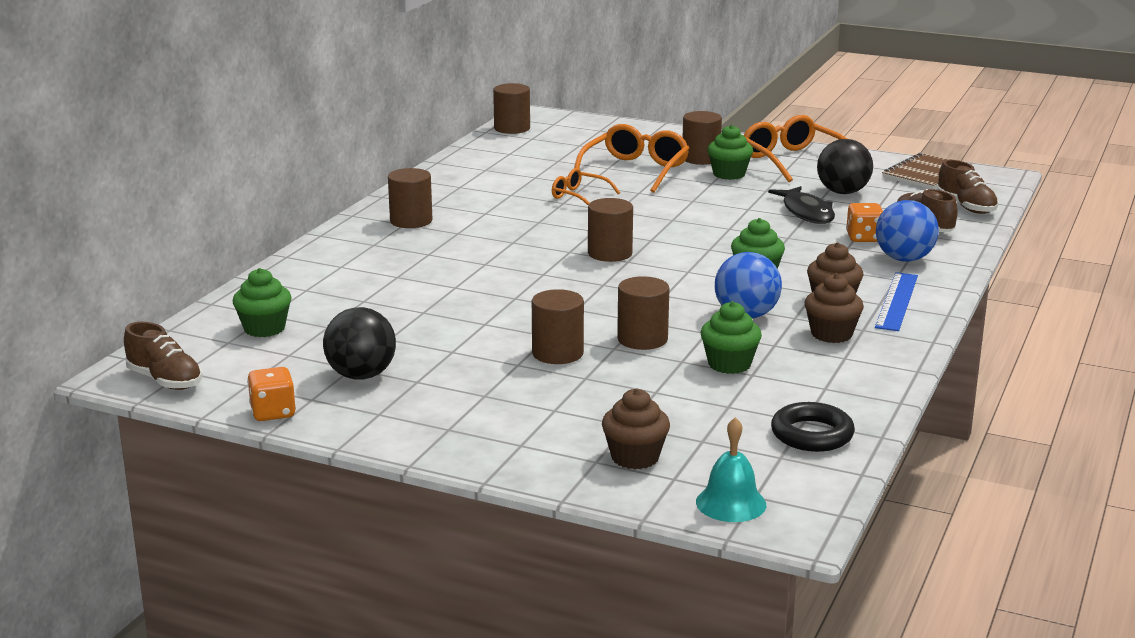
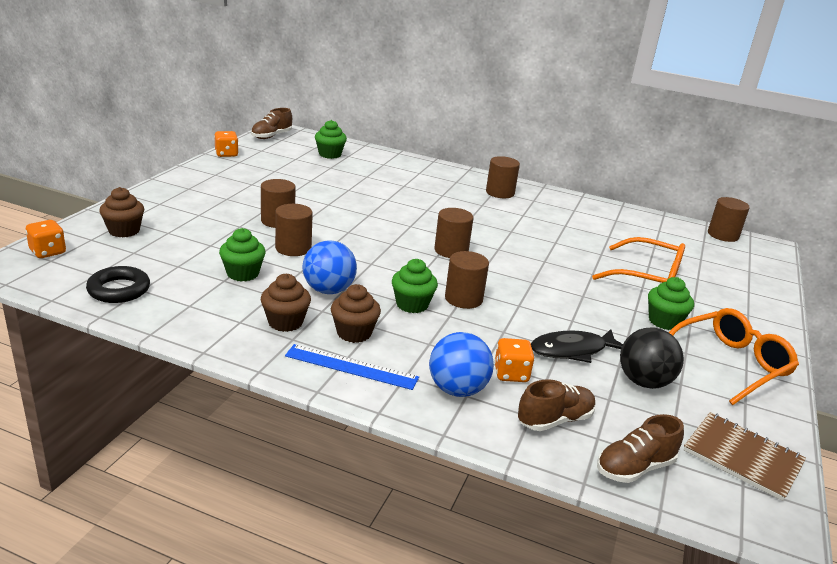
camera: 85 degrees right, 5 degrees up
black ball [323,307,396,380] -> none
orange glasses [552,168,620,205] -> none
brown cylinder [683,111,722,165] -> brown cylinder moved to [445,251,489,309]
turquoise bell [696,417,766,522] -> orange dice [25,220,66,258]

